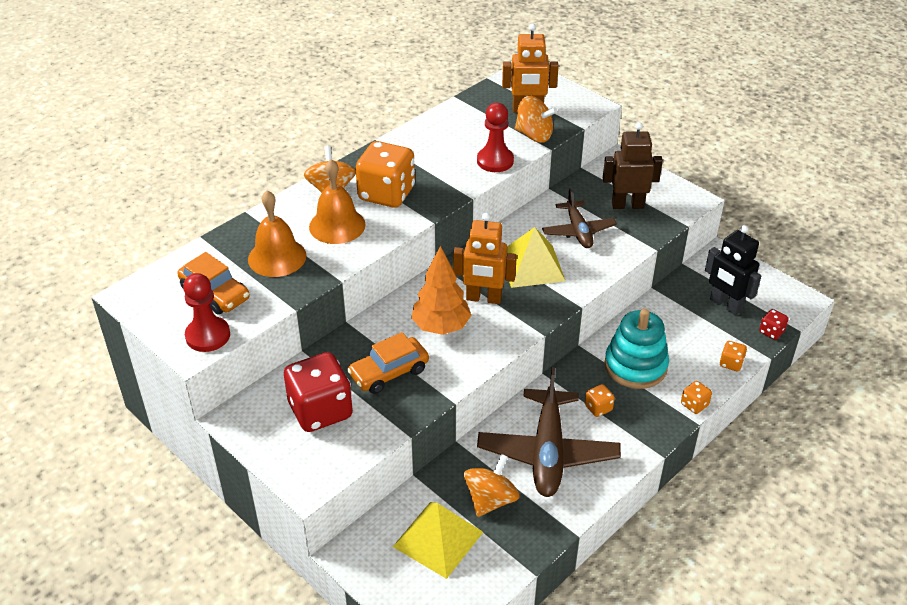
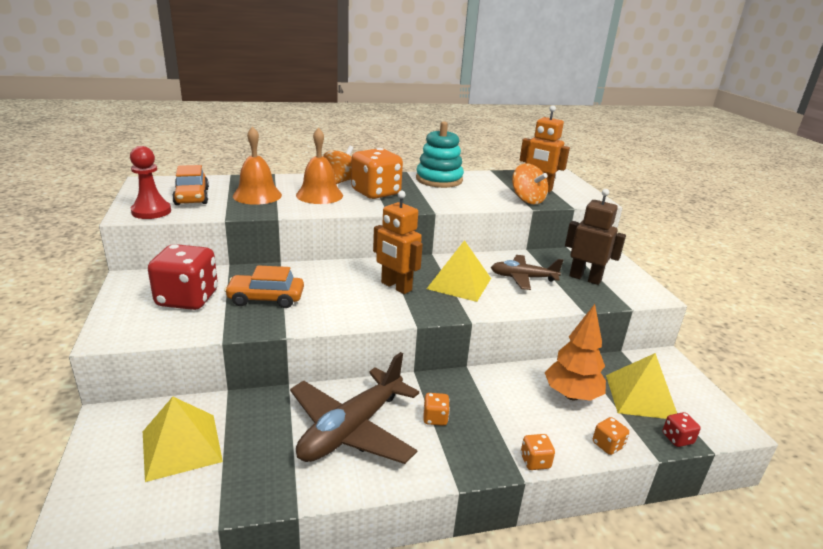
camera: 30 degrees right, 15 degrees down
orange tree [411,246,472,335] -> orange tree moved to [545,304,606,401]
orange spinning top [464,454,520,517] -> none
red pawn [477,103,514,172] -> none
brown plane [542,188,617,248] -> brown plane turned 75 degrees clockwise [491,255,563,290]
turquoise stacking toy [604,309,669,389] -> turquoise stacking toy moved to [416,122,464,188]
black robot [705,225,761,316] -> yellow pyramid [606,353,677,419]

